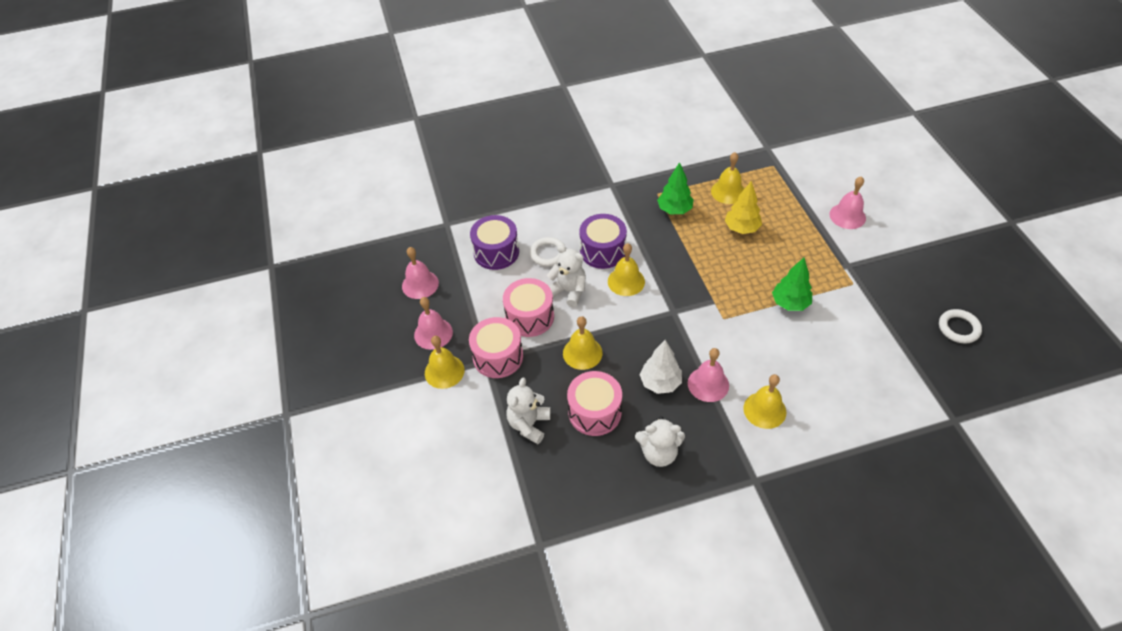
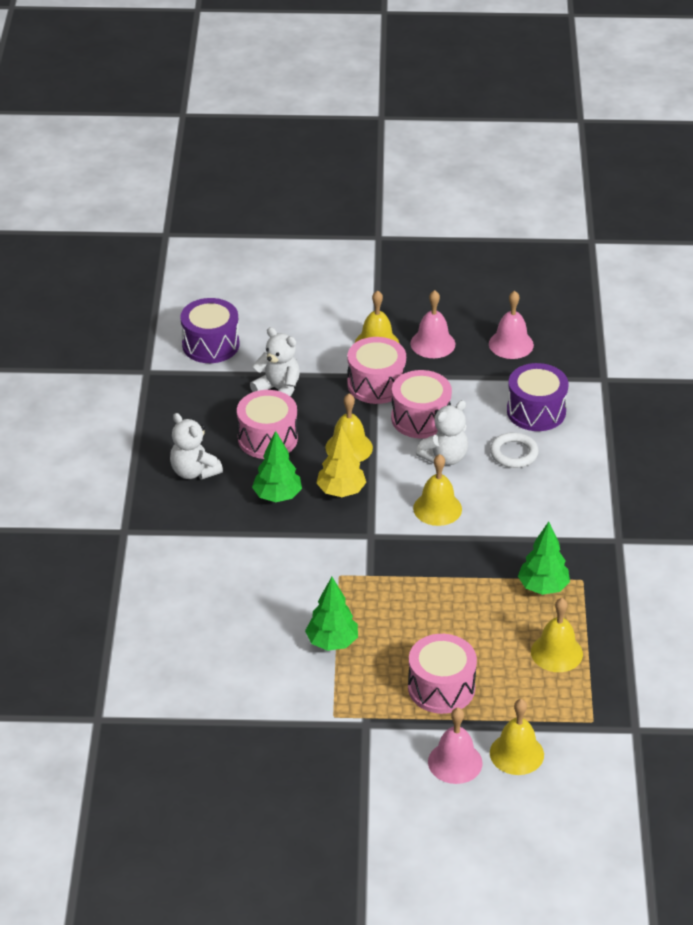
camera: 105 degrees right, 10 degrees down
purple drum [579,214,627,269] -> purple drum moved to [180,298,240,363]
white teddy bear [635,416,685,467] -> white teddy bear turned 60 degrees counterclockwise [170,413,223,480]
white tree [640,340,682,394] -> green tree [252,431,302,502]
pink bell [688,348,729,402] -> none
yellow tree [725,181,762,234] -> yellow tree moved to [317,426,366,497]
yellow bell [743,374,786,429] -> yellow bell moved to [490,699,544,775]
white ring [939,309,982,344] -> none
none -> pink drum [408,634,477,714]

